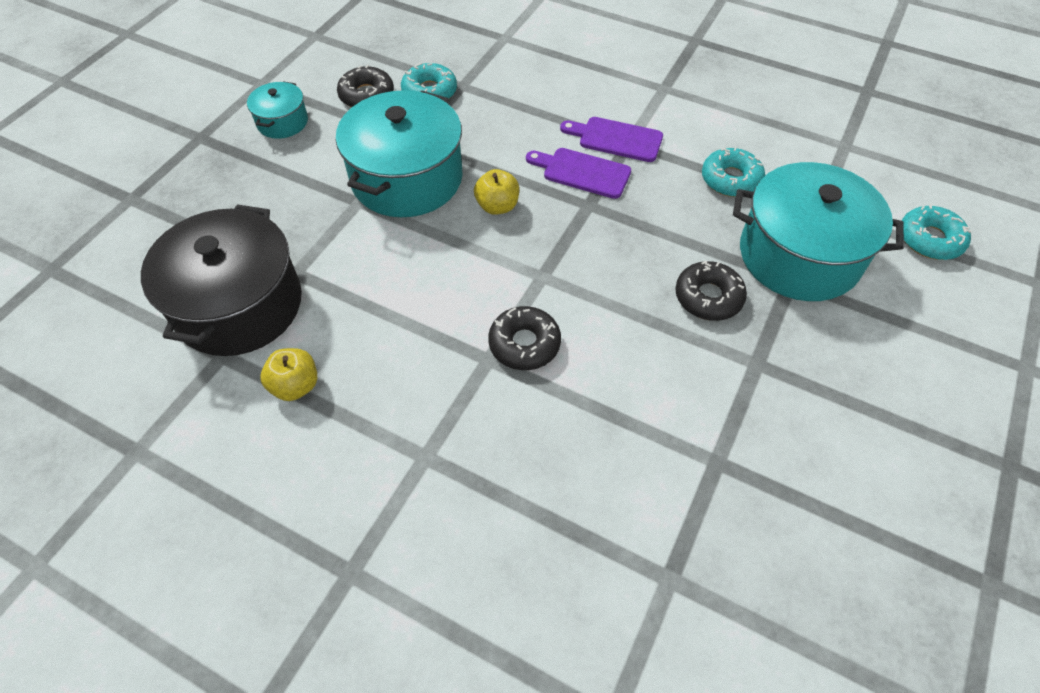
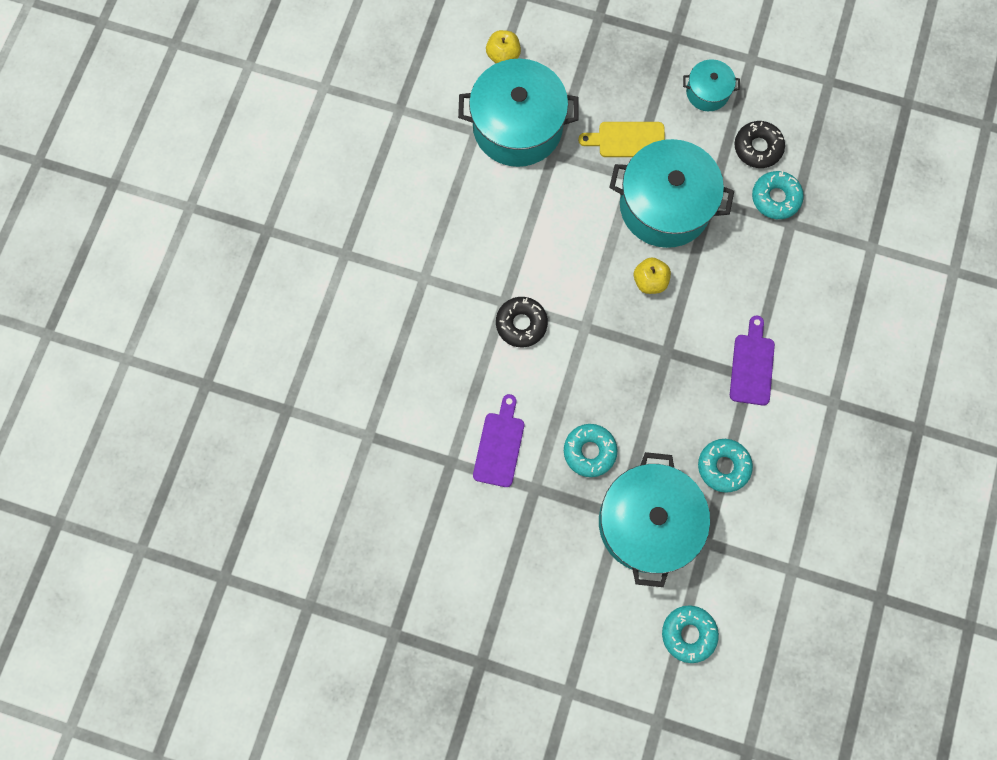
camera: 80 degrees right, 20 degrees up
black pot [141,204,302,356] -> turquoise pot [458,58,579,167]
yellow apple [260,348,317,401] -> yellow apple moved to [486,30,521,63]
purple cutting board [526,148,631,199] -> purple cutting board moved to [473,394,524,487]
black donut [675,261,747,321] -> turquoise donut [564,424,618,477]
none -> yellow cutting board [578,122,665,157]

